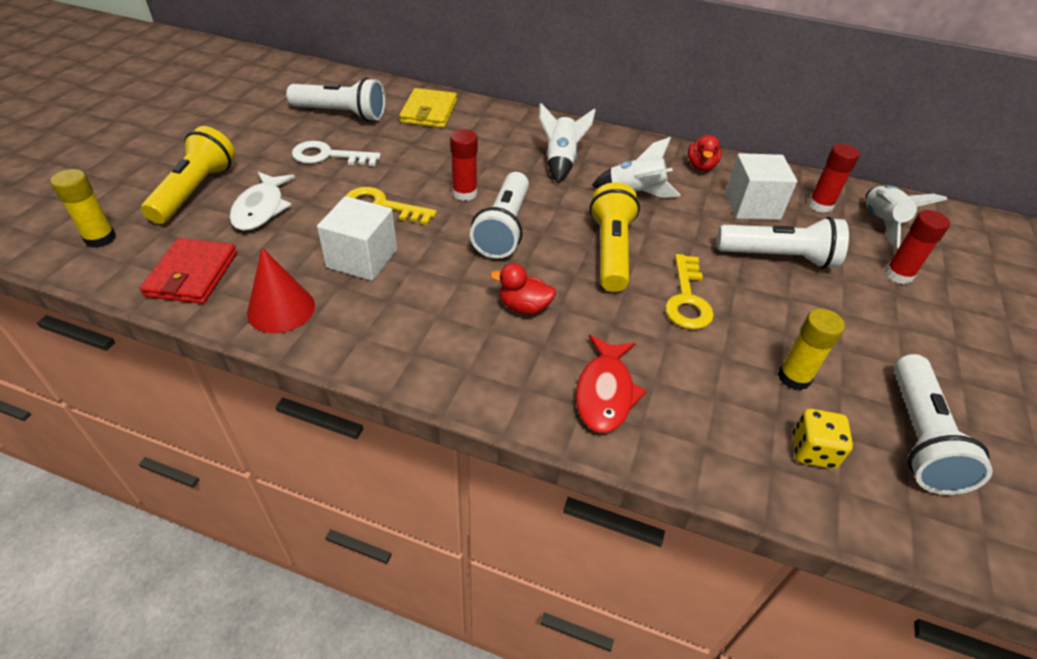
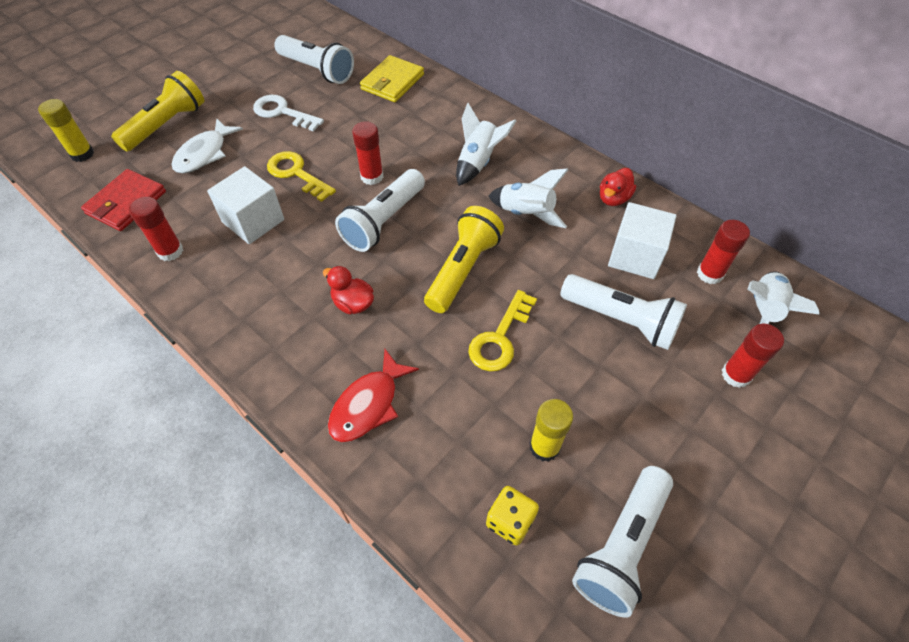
camera: 25 degrees right, 10 degrees up
red cone [247,248,315,333] -> red glue stick [129,197,183,261]

